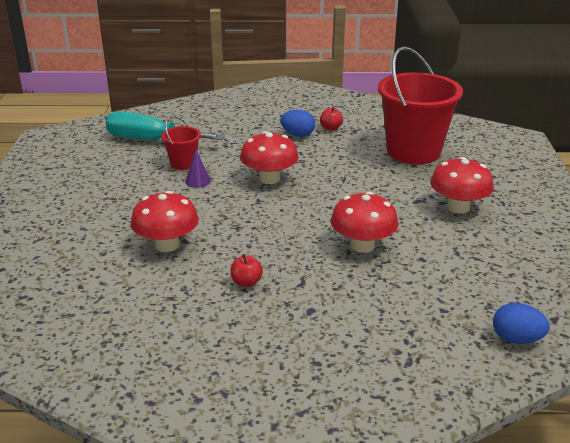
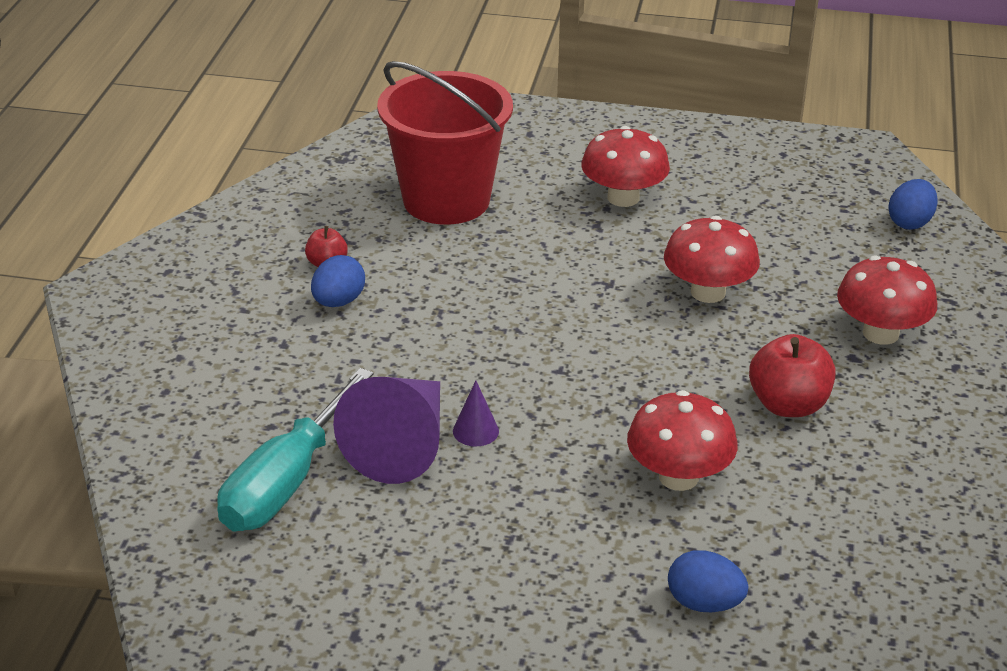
camera: 80 degrees left, 5 degrees up
red bucket [161,116,201,170] -> purple cone [333,377,440,484]
red apple [230,254,263,287] -> red apple [749,334,836,417], size x1.81
red mushroom [240,131,299,184] -> red mushroom moved to [837,255,937,345]
none -> blue egg [668,550,748,612]

